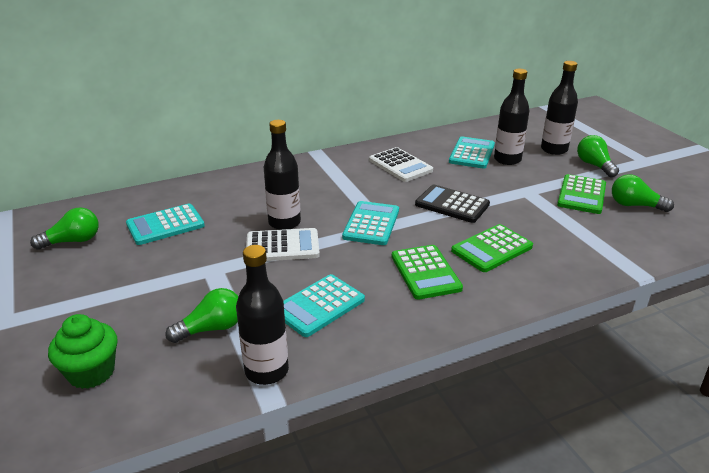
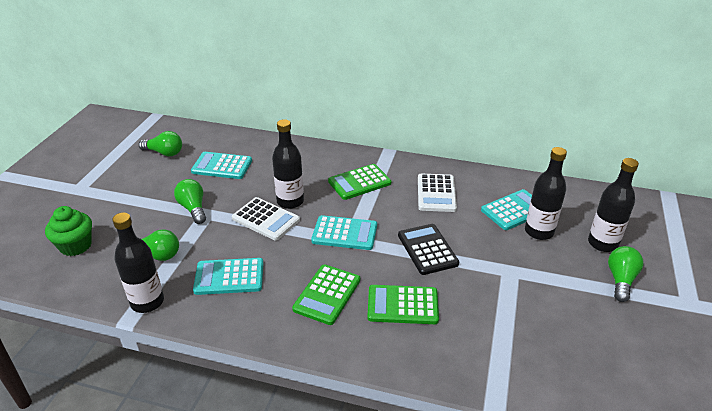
camera: 40 degrees right, 5 degrees up
turquoise calculator [342,201,399,245] -> turquoise calculator turned 45 degrees clockwise [311,215,377,250]
green calculator [557,174,606,214] -> green calculator moved to [328,164,391,200]
green light bulb [612,174,674,212] -> green light bulb moved to [174,179,206,224]

